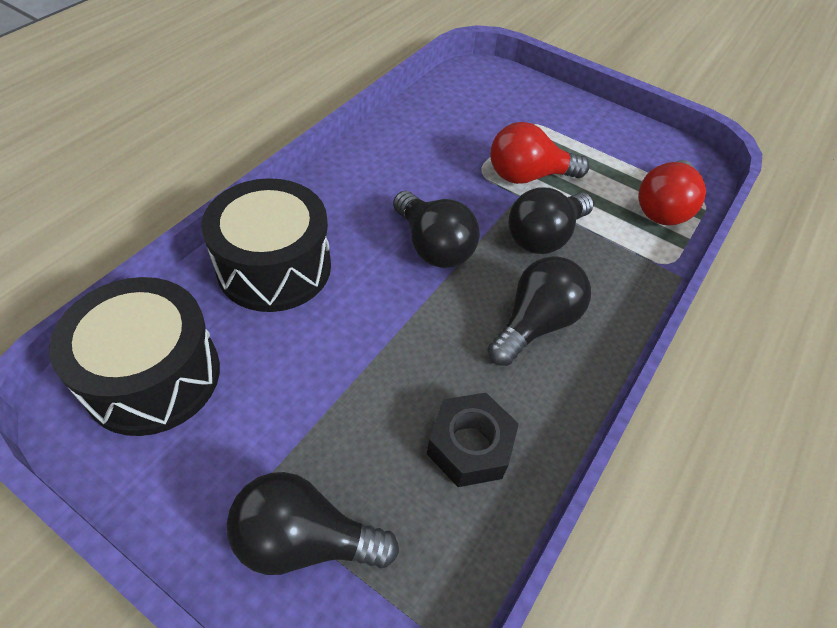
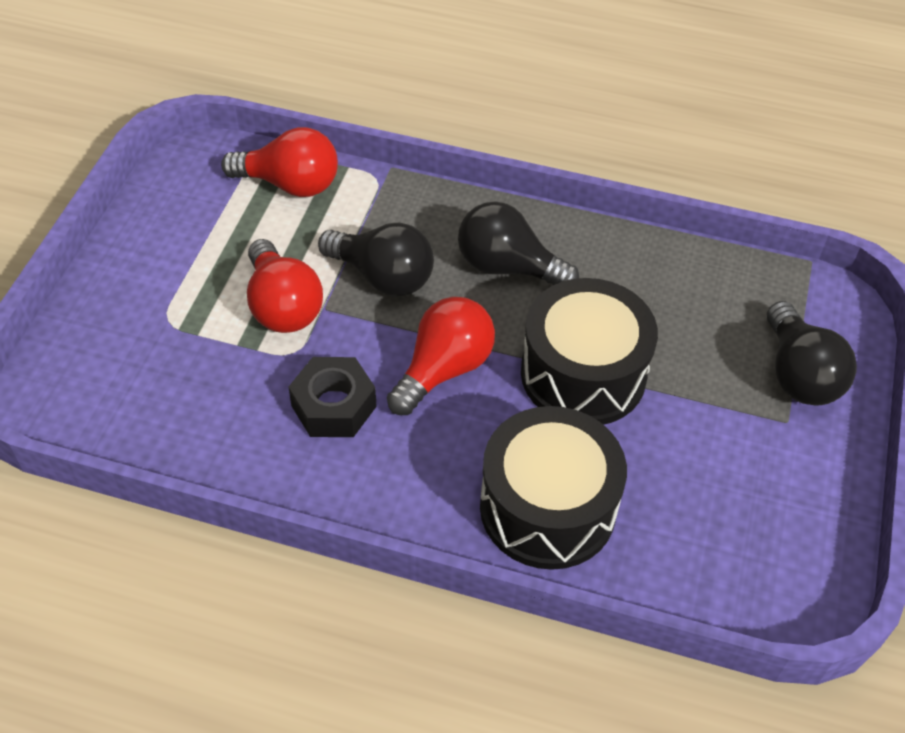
camera: 105 degrees left, 0 degrees up
black drum [49,277,220,436] -> black drum moved to [521,278,658,425]
black light bulb [393,191,480,268] -> red light bulb [387,297,495,415]
black nut [427,393,519,487] -> black nut moved to [289,357,377,437]

